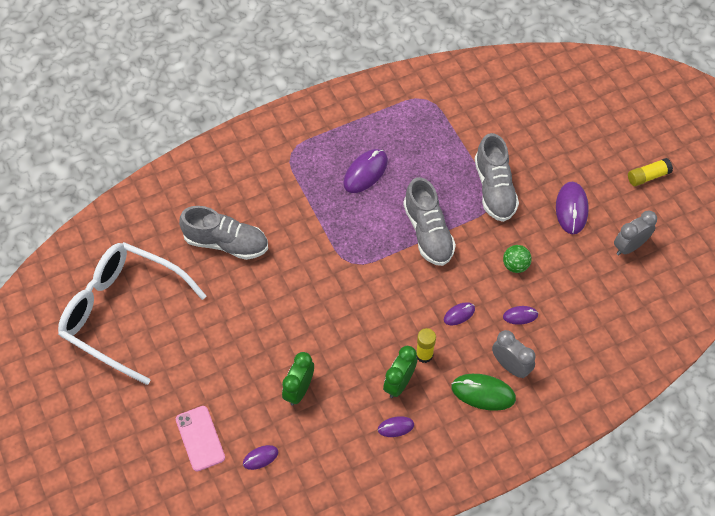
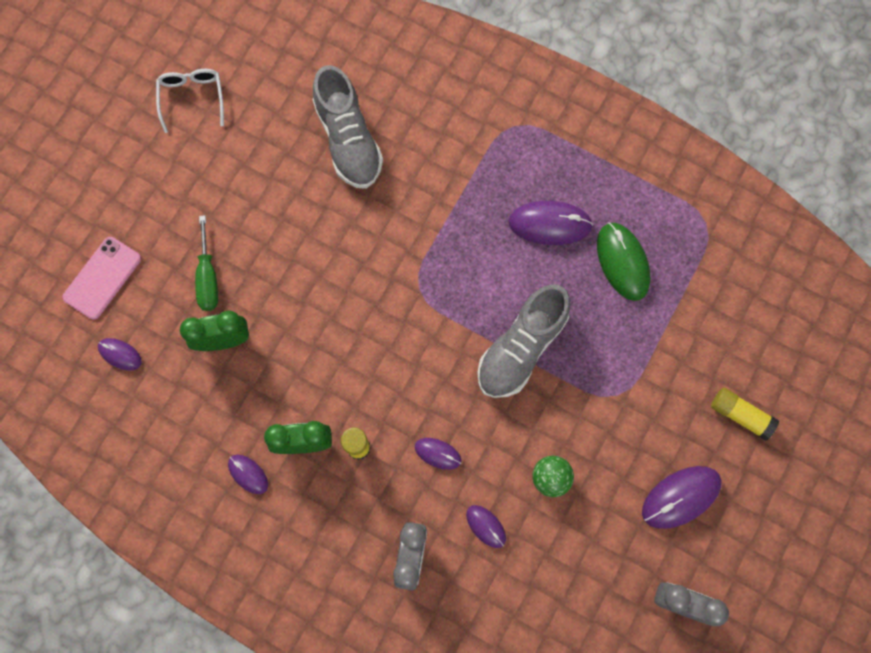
camera: 55 degrees right, 15 degrees up
white glasses [58,242,206,385] -> white glasses [156,69,224,133], size x0.42
green mouse [451,374,516,411] -> green mouse moved to [597,222,650,301]
grey shoe [475,133,519,222] -> none
yellow glue stick [628,158,673,186] -> yellow glue stick moved to [711,388,779,441]
none -> green screwdriver [195,215,218,311]

